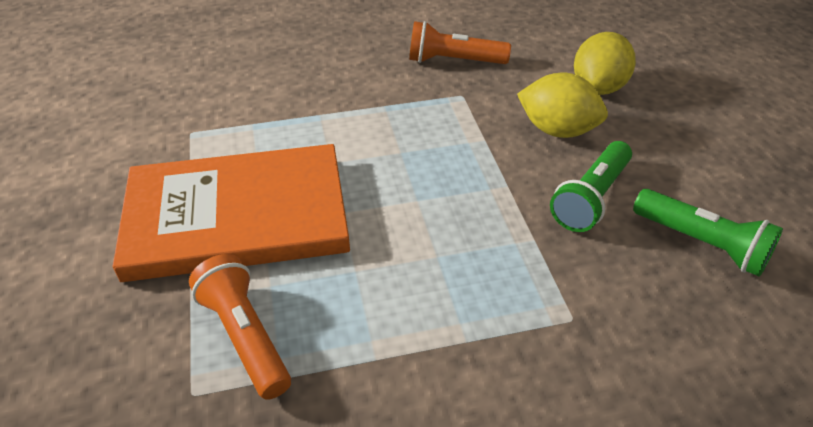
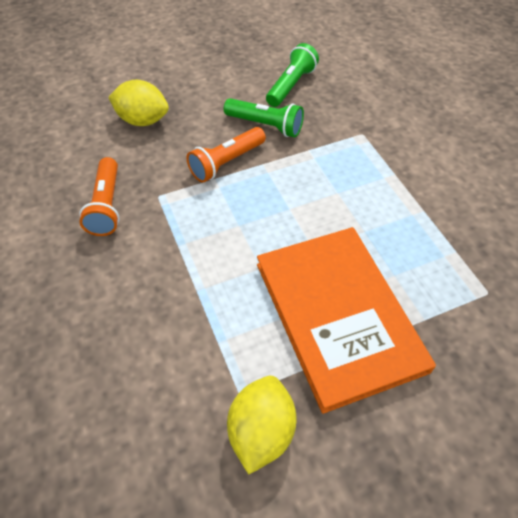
camera: 100 degrees left, 10 degrees up
orange flashlight [189,254,291,400] -> orange flashlight moved to [187,127,266,182]
yellow lemon [517,73,608,138] -> yellow lemon moved to [227,376,296,474]

